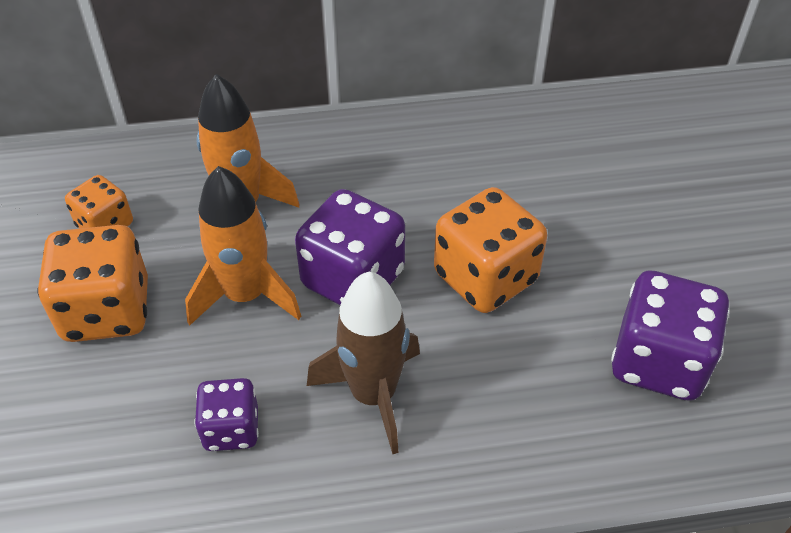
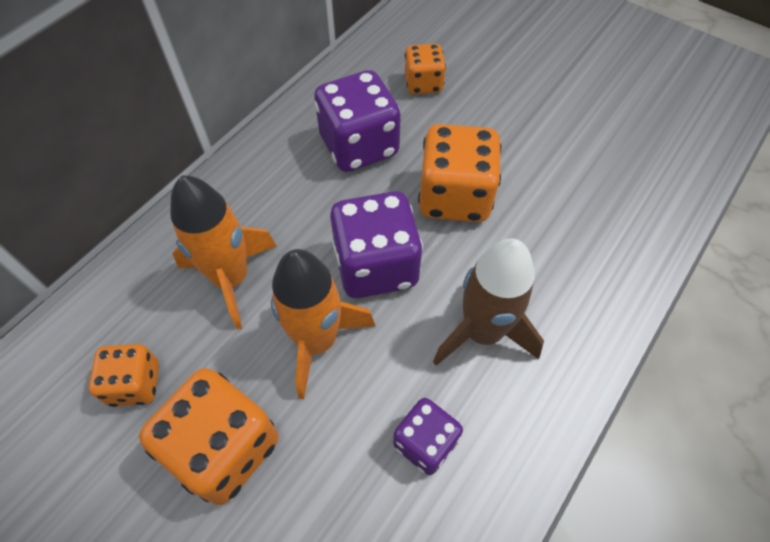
camera: 45 degrees left, 10 degrees up
purple dice [611,270,730,401] -> purple dice moved to [314,70,401,172]
none -> orange dice [405,44,446,94]

